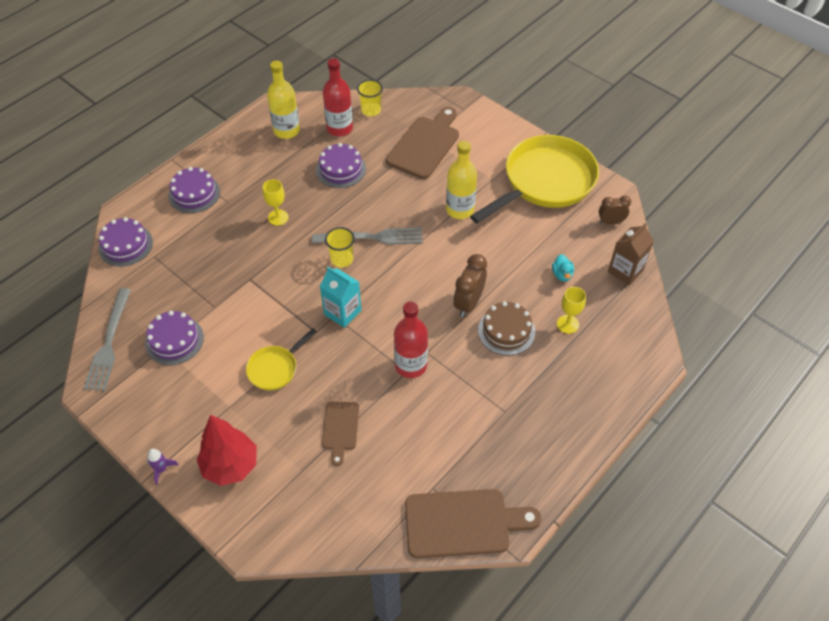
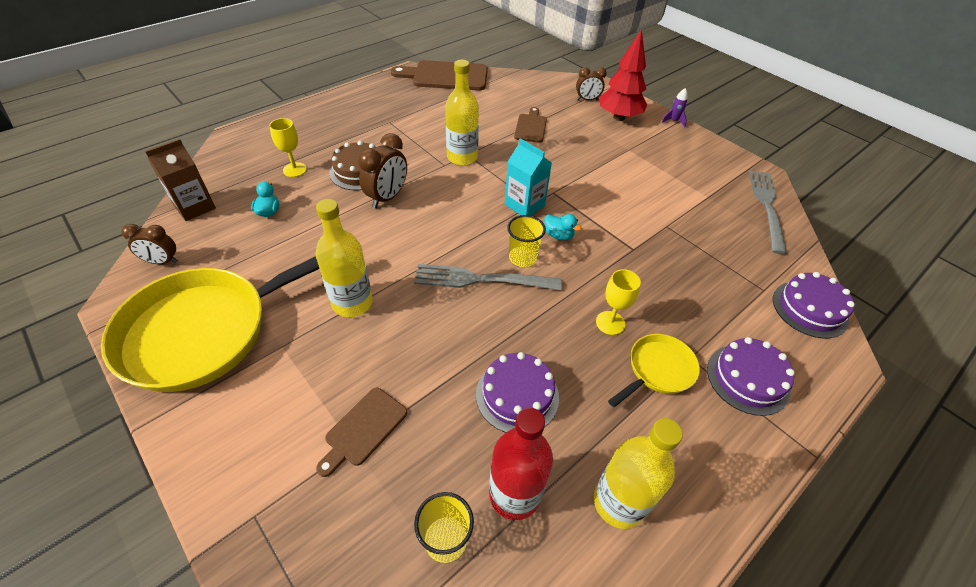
camera: 175 degrees left, 5 degrees down
purple cake [145,311,204,365] -> none
yellow pan [246,328,317,390] -> yellow pan moved to [608,334,700,407]
brown cutting board [386,107,459,179] -> brown cutting board [316,388,407,477], size x0.55
red bottle [394,302,428,378] -> yellow bottle [445,60,479,166]
none -> turquoise duck [544,214,581,240]
none -> brown clock [576,67,607,100]

